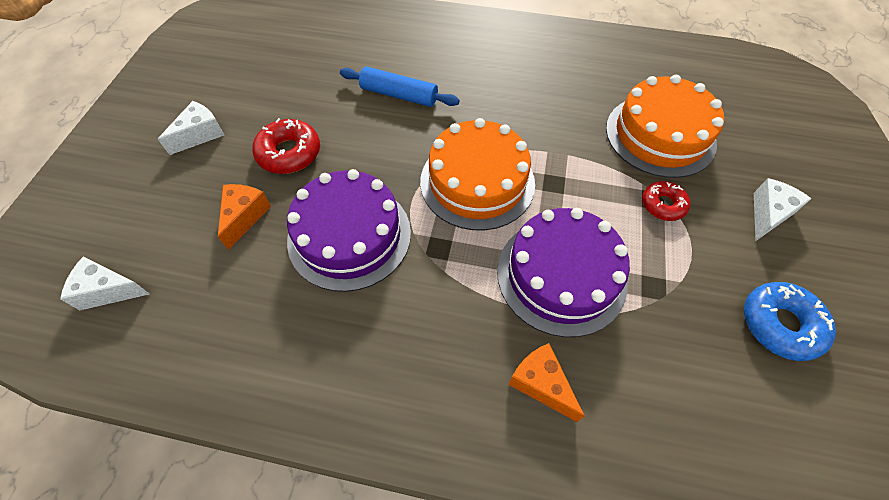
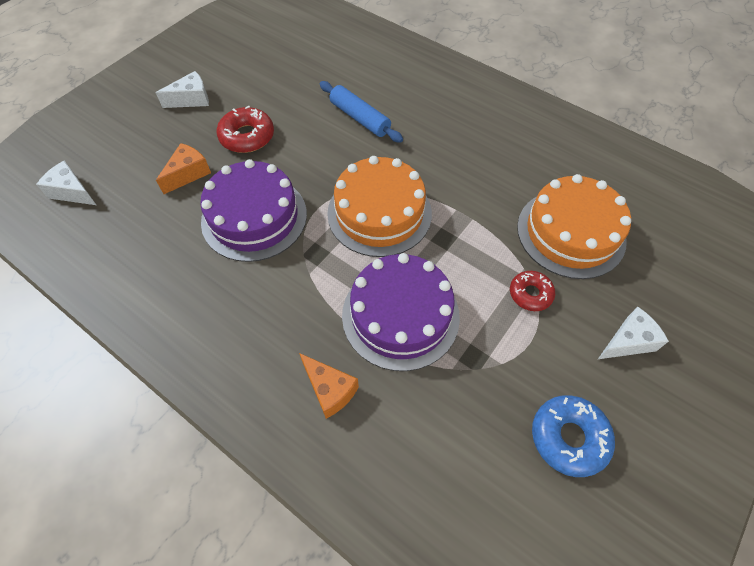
camera: 25 degrees right, 0 degrees up
orange cheese [508,343,585,422] -> orange cheese turned 150 degrees clockwise [299,353,359,419]

